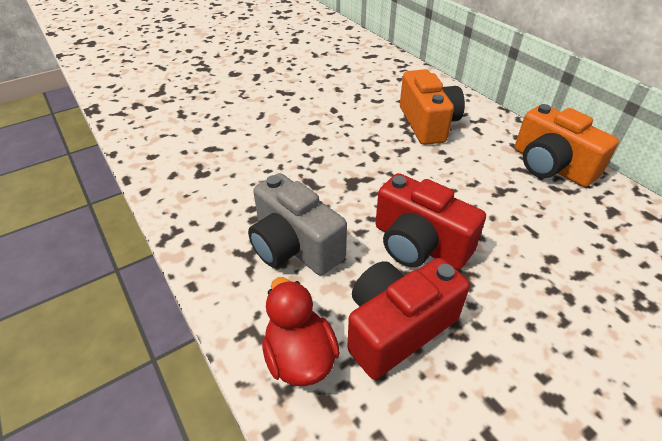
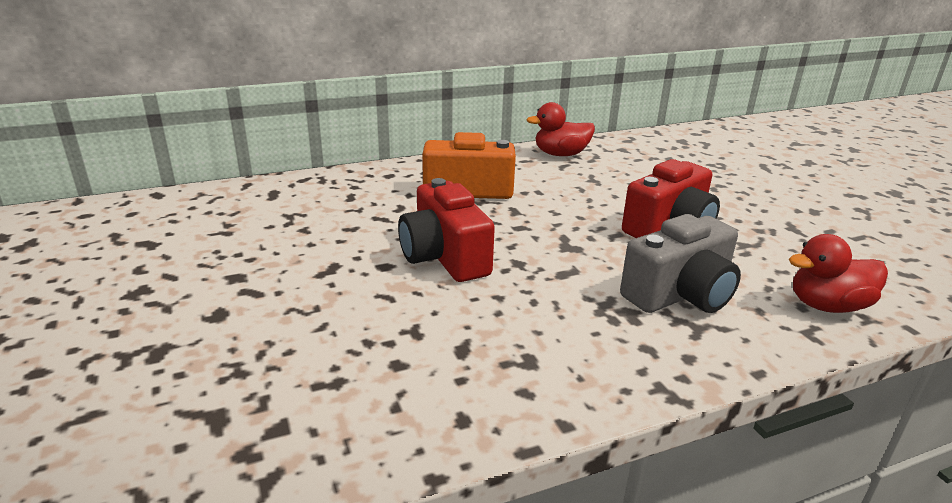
camera: 80 degrees left, 15 degrees down
red camera [347,258,470,379] -> red camera moved to [398,178,495,282]
orange camera [515,104,619,187] -> red duck [527,102,595,156]

